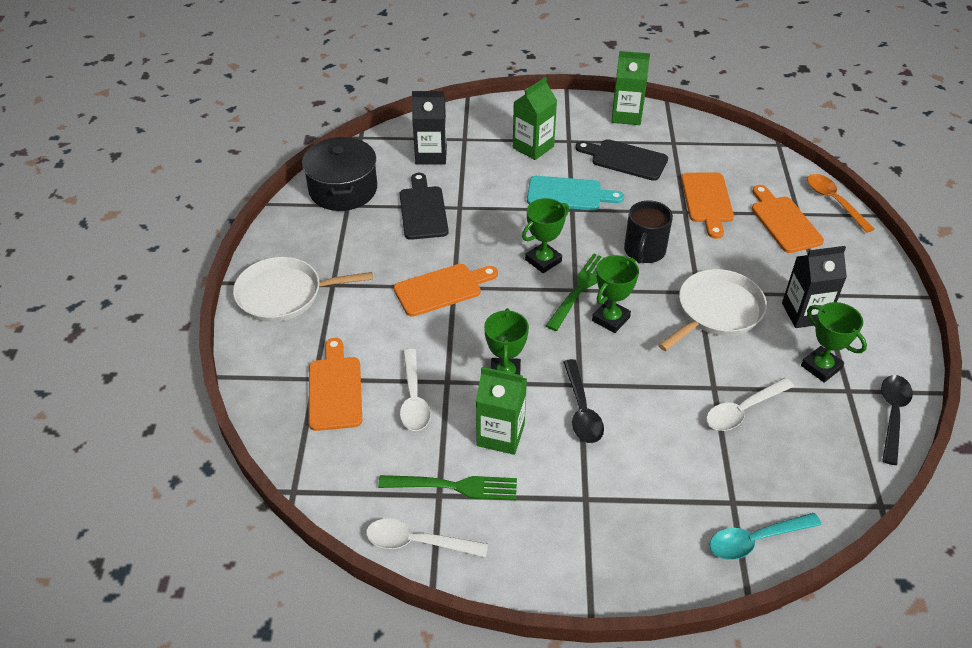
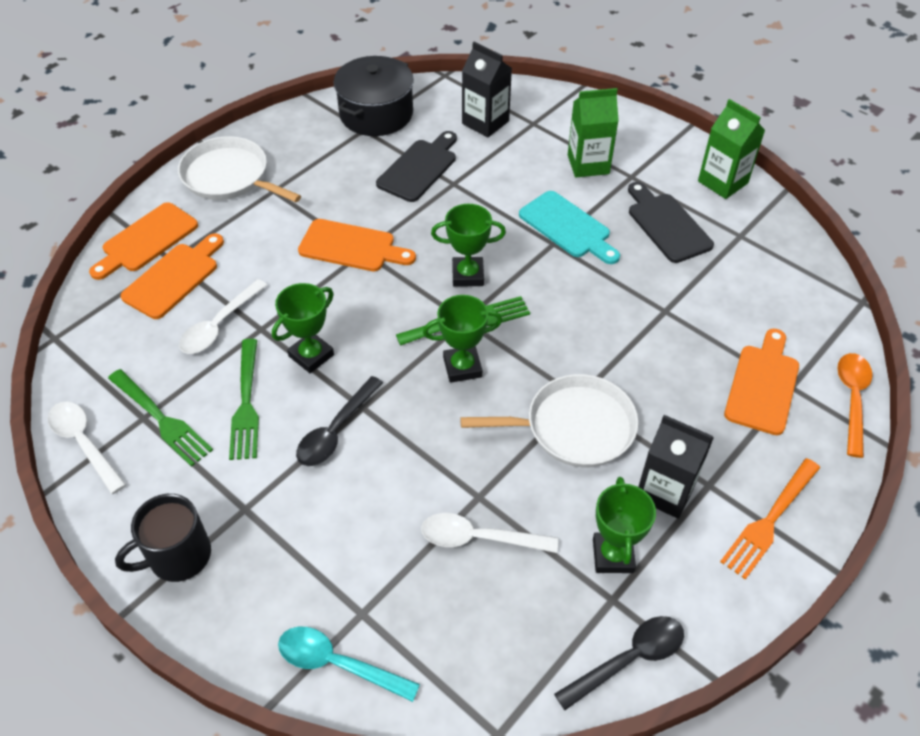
camera: 40 degrees right, 5 degrees up
green carton [476,367,527,455] -> green fork [229,339,259,460]
black mug [624,201,673,263] -> black mug moved to [115,494,211,582]
orange cutting board [681,173,734,239] -> orange cutting board moved to [89,202,198,280]
none -> orange fork [720,458,820,580]

